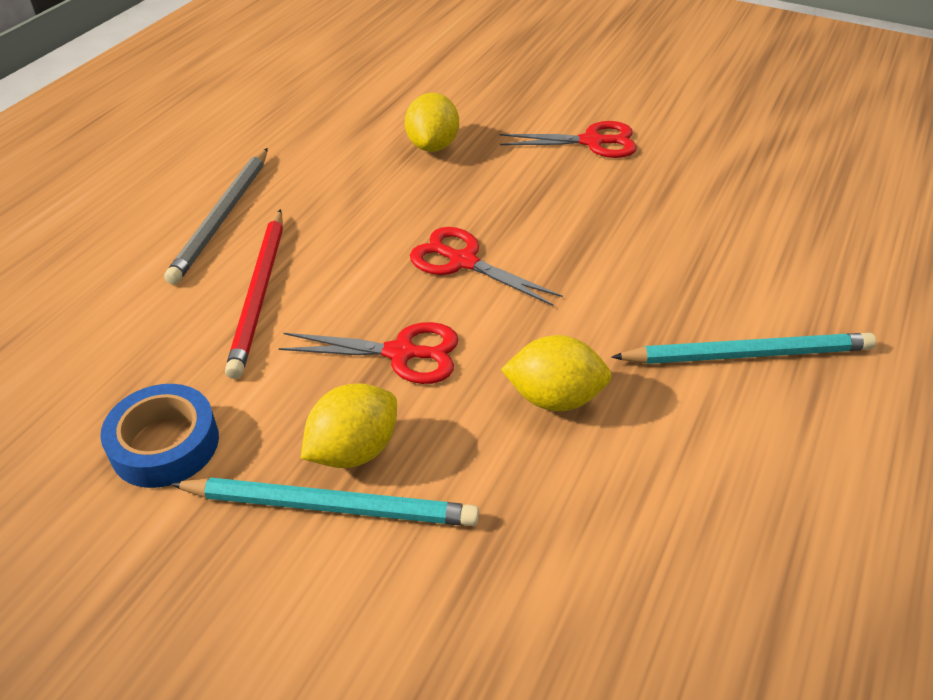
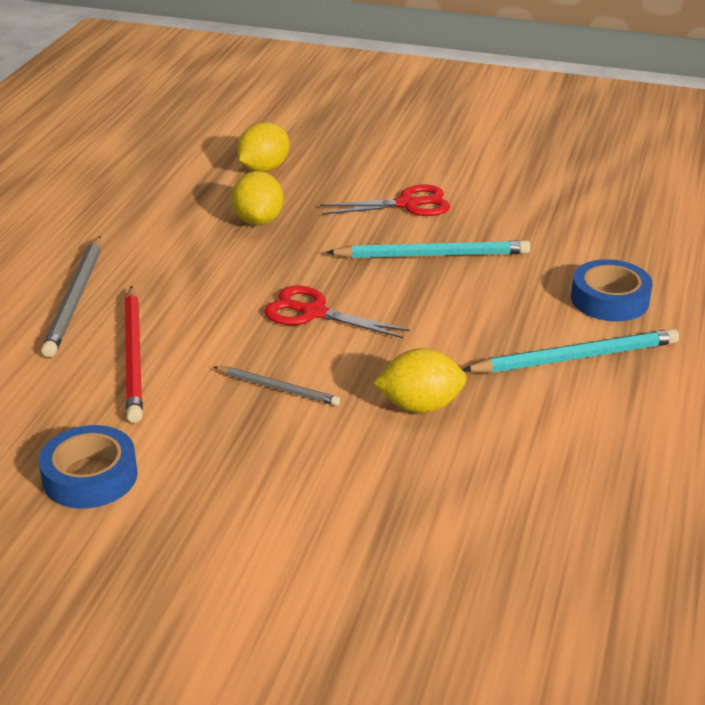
camera: 10 degrees left, 10 degrees down
turquoise pencil [170,477,479,526] -> turquoise pencil moved to [326,240,530,258]
red scissors [279,322,459,384] -> grey pencil [214,366,340,406]
yellow lemon [301,383,397,468] -> yellow lemon moved to [237,122,289,172]
none -> blue tape [571,259,653,321]

